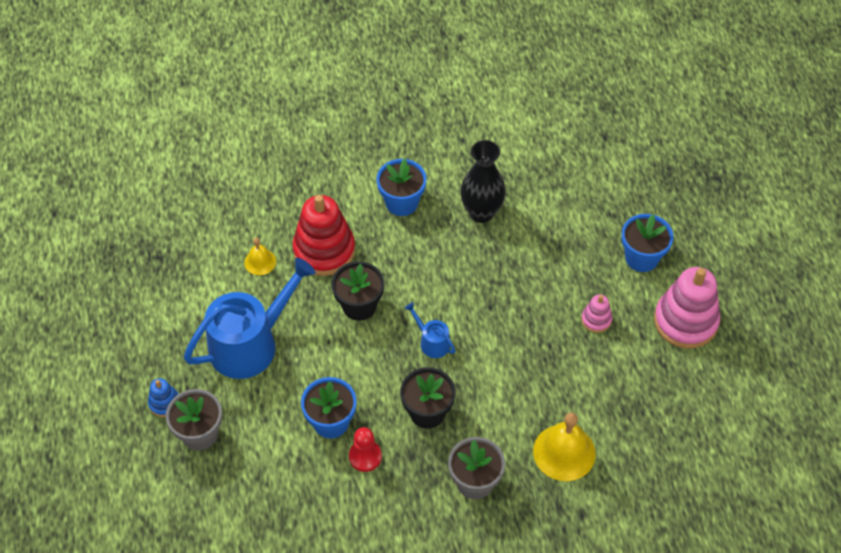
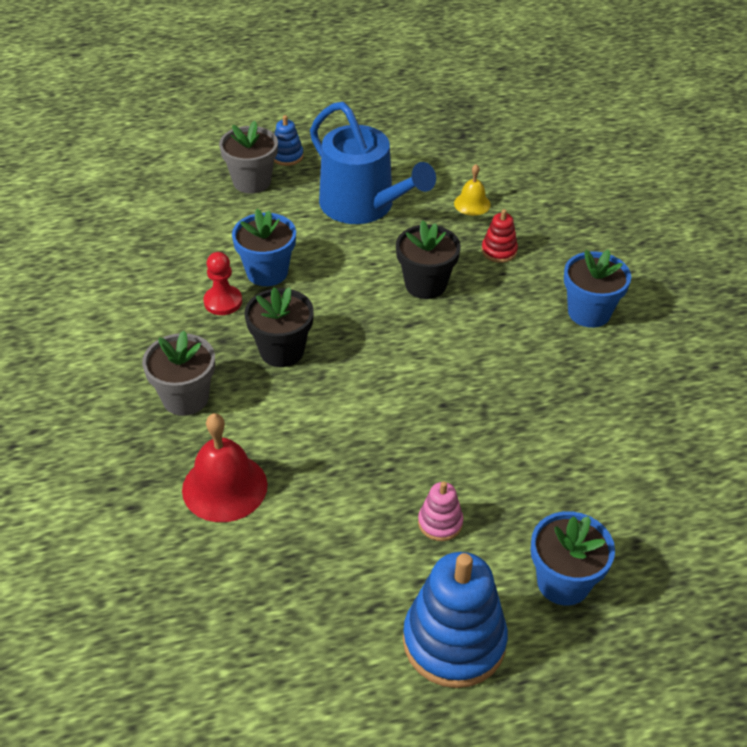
camera: 85 degrees right, 10 degrees down
red stacking toy [293,195,355,276] -> red stacking toy [482,209,518,263], size x0.48
blue watering can [404,302,456,358] -> none
black vase [460,140,506,223] -> none
yellow bell [533,413,596,481] -> red bell [182,413,268,522]
pink stacking toy [654,267,720,349] -> blue stacking toy [403,552,508,688]

